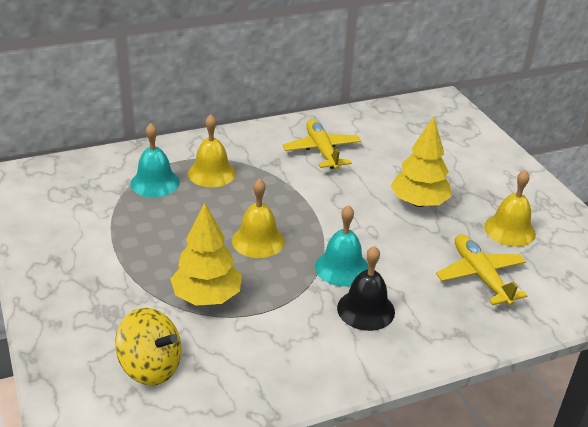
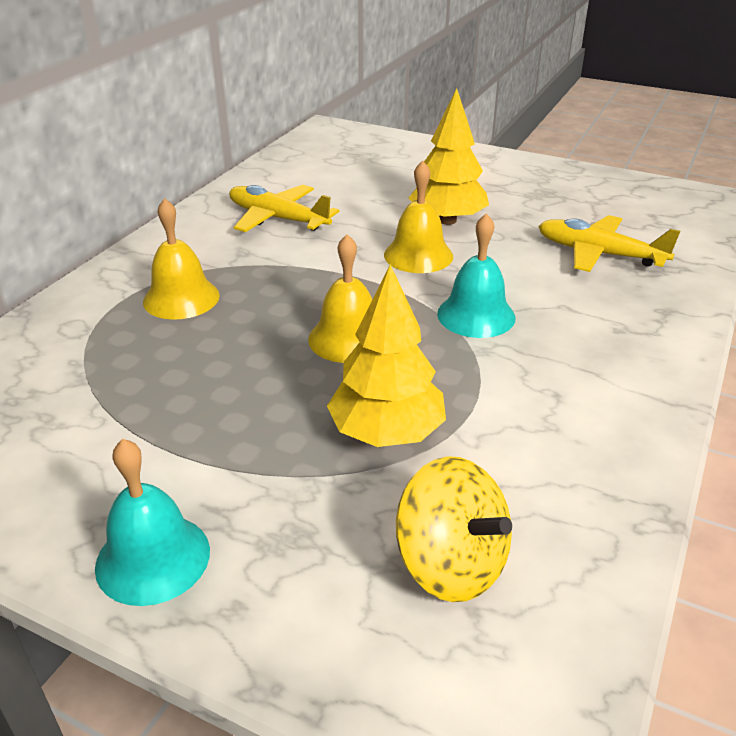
camera: 40 degrees left, 0 degrees up
yellow spinning top [115,307,182,386] -> yellow spinning top turned 60 degrees clockwise [396,456,512,602]
turquoise bell [131,123,180,197] -> turquoise bell moved to [95,439,210,606]
black bell [337,246,395,331] -> none
yellow bell [484,170,536,247] -> yellow bell moved to [384,161,453,273]

